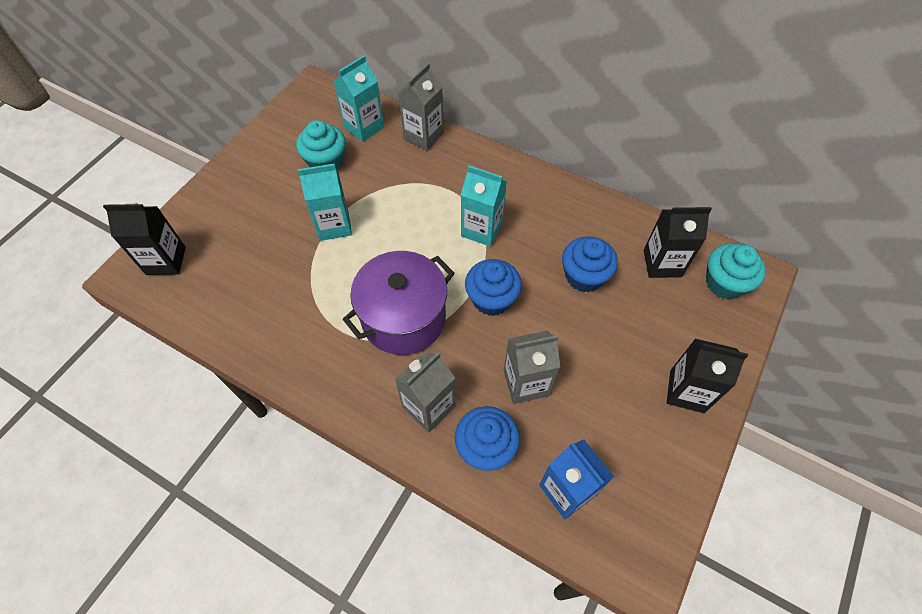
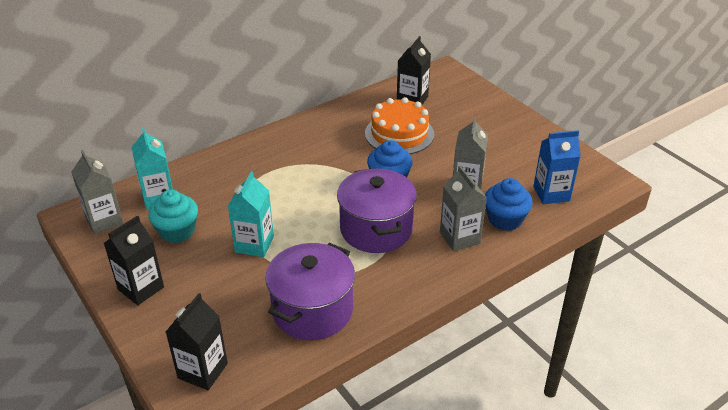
camera: 65 degrees left, 20 degrees down
grey carton [398,63,444,151] -> grey carton moved to [71,150,124,234]
turquoise carton [461,165,507,247] -> none
blue cupcake [562,236,618,292] -> orange cake [365,97,434,154]
black carton [667,339,748,413] -> black carton moved to [103,215,164,305]
turquoise cupcake [706,243,766,300] -> none
none -> purple pot [265,243,355,340]

